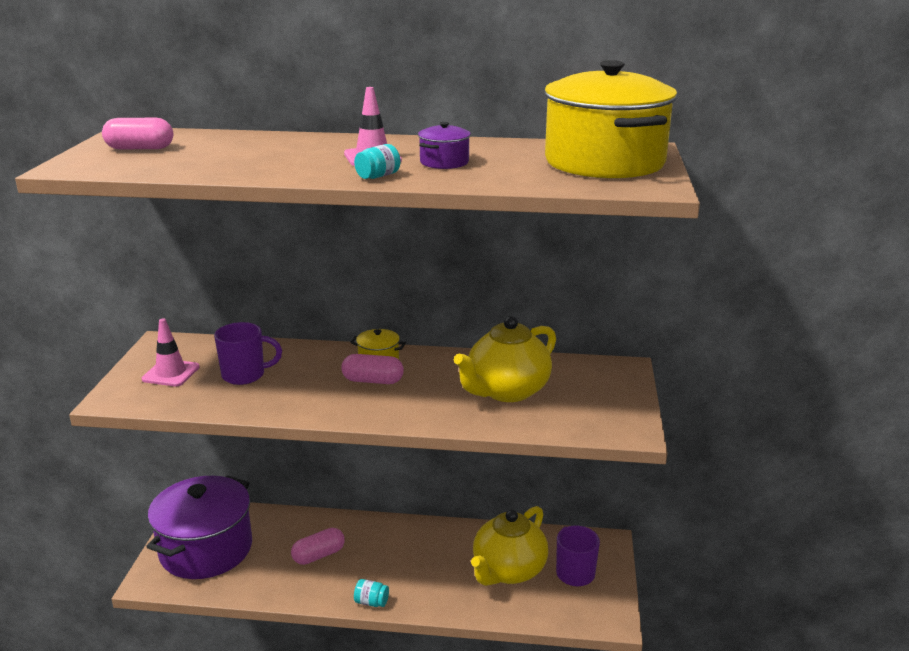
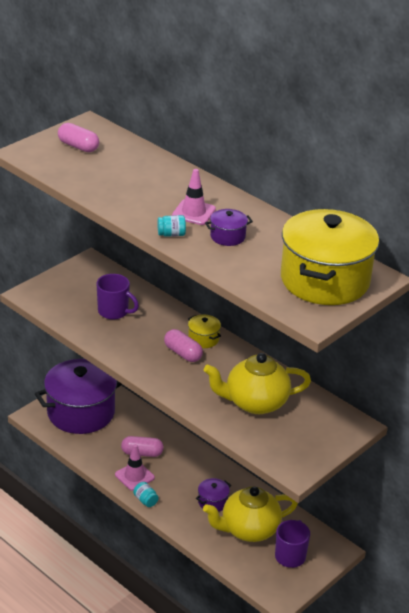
camera: 35 degrees right, 10 degrees up
pink traffic cone [142,319,200,386] -> pink traffic cone moved to [115,444,155,491]
none -> purple pot [196,478,231,512]

